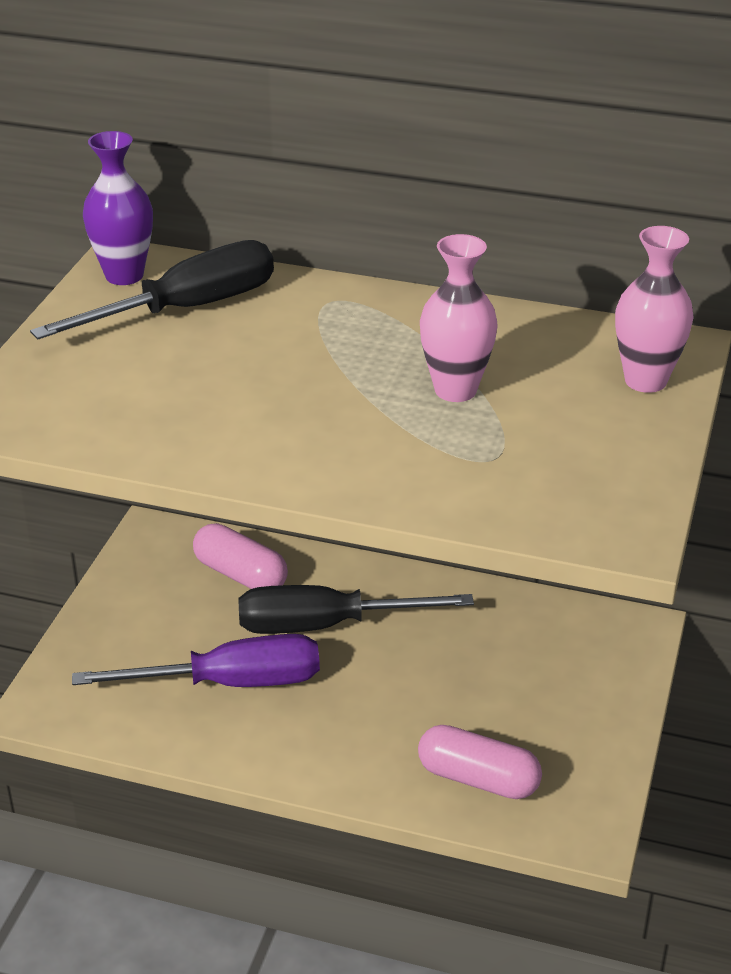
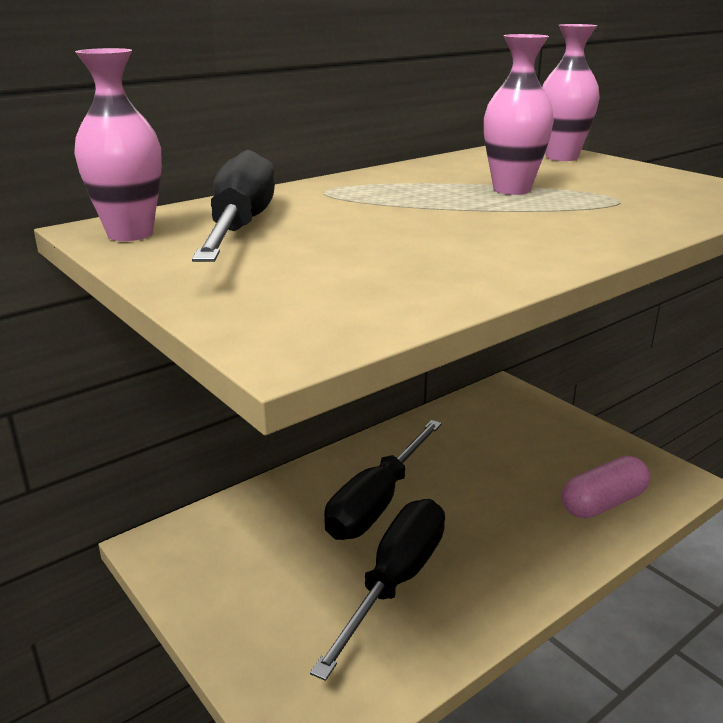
camera: 55 degrees left, 10 degrees down
purple screwdriver [72,634,320,687] -> black screwdriver [310,499,445,681]
purple vase [83,131,153,285] -> pink vase [74,48,162,241]
pink capsule [193,523,288,589] -> none

